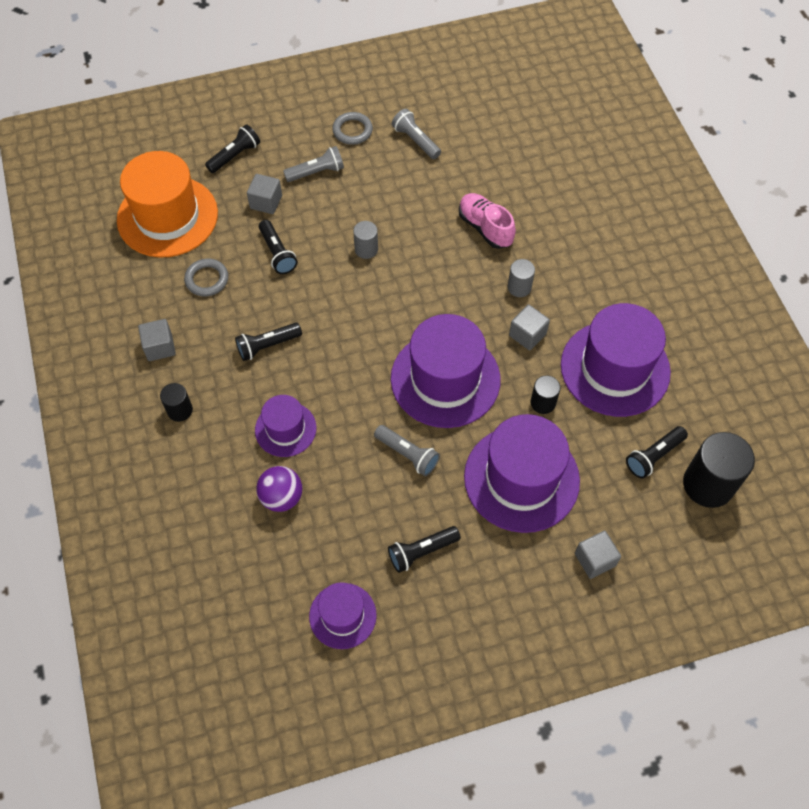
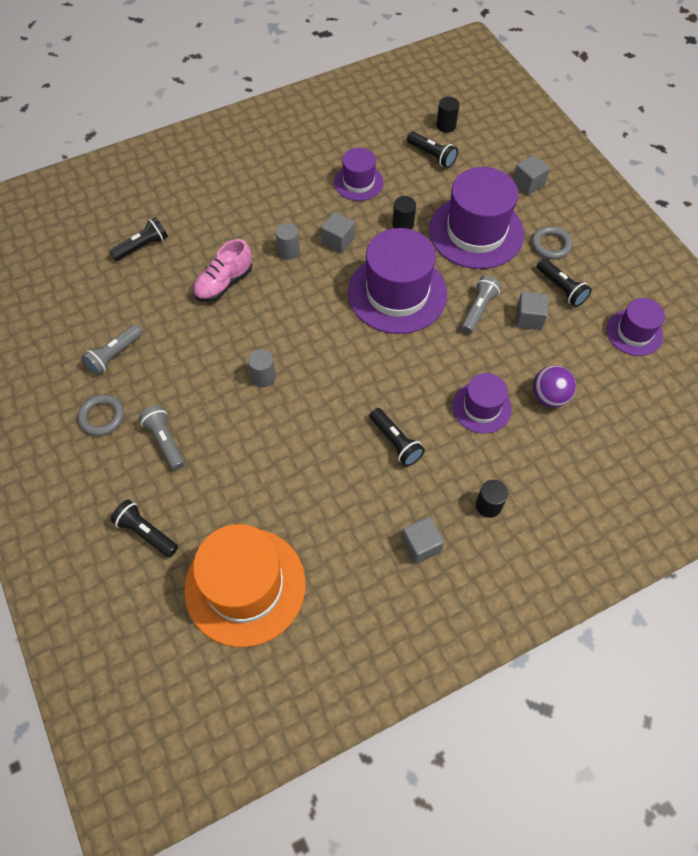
camera: 100 degrees left, 0 degrees up
grey ring [184,259,228,296] -> grey ring moved to [532,226,572,259]
grey cube [247,174,282,214] -> grey cube moved to [516,292,548,330]
black flashlight [259,220,297,274] -> black flashlight moved to [109,217,168,261]
purple hat [561,303,671,417] -> purple hat [334,148,384,201], size x0.55
black cylinder [683,432,755,508] -> black cylinder [436,97,459,133], size x0.52

